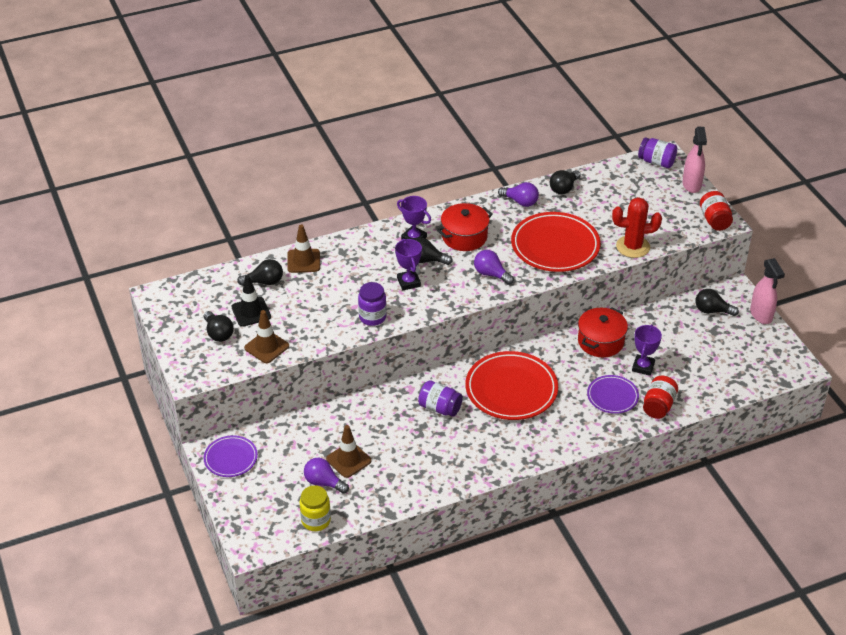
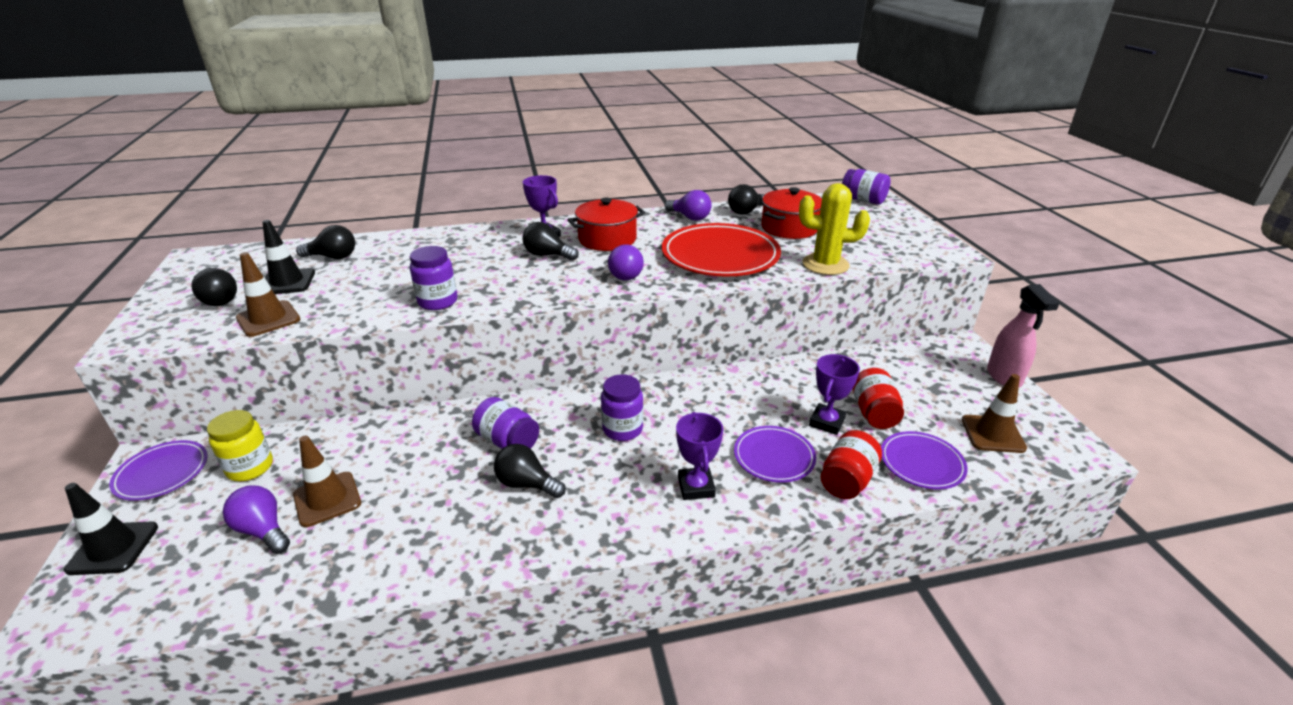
camera: 10 degrees right, 10 degrees down
brown traffic cone [287,224,320,273] -> brown traffic cone moved to [962,374,1027,453]
yellow jar [300,485,331,531] -> yellow jar moved to [207,410,273,481]
purple trophy [395,239,422,290] -> purple trophy moved to [676,412,724,500]
red plate [465,351,558,420] -> purple jar [601,374,643,441]
purple light bulb [474,250,514,285] -> purple light bulb turned 150 degrees counterclockwise [608,244,644,280]
red pot [578,307,628,357] -> red pot moved to [761,187,822,239]
red cactus [612,197,662,258] -> yellow cactus [799,183,870,275]
pink spray bottle [682,127,707,193] -> none
black light bulb [695,289,739,316] -> black light bulb moved to [494,444,566,498]
red jar [700,191,733,231] -> red jar moved to [852,368,904,429]
none -> black traffic cone [64,483,158,575]
none -> purple plate [881,431,968,490]

